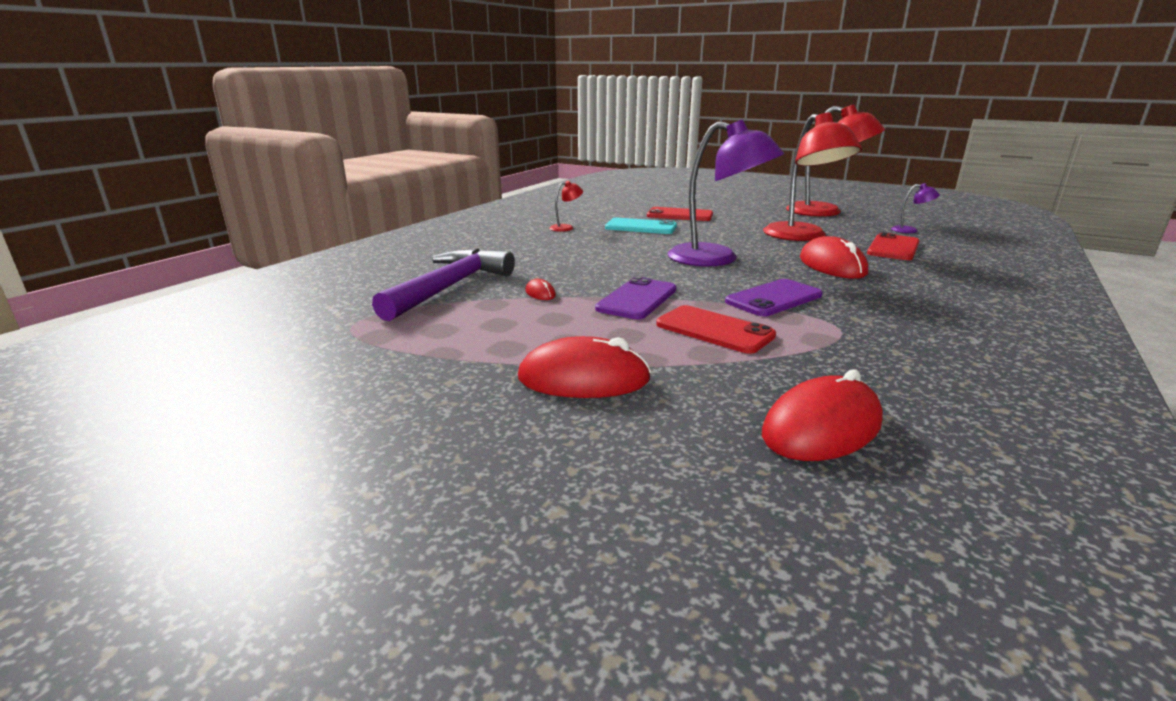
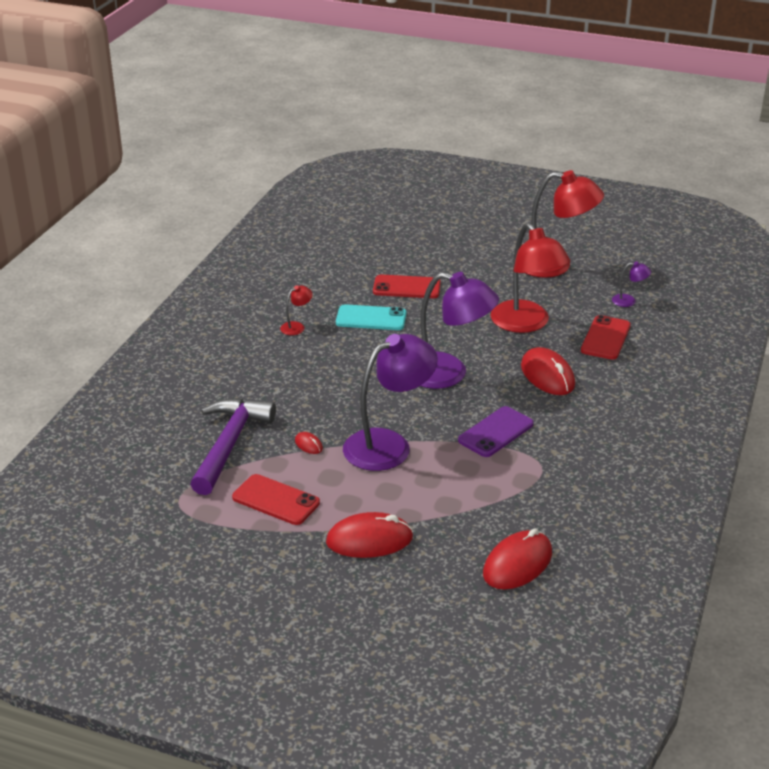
camera: 10 degrees left, 10 degrees up
purple phone [595,277,677,319] -> purple lamp [343,334,438,471]
red phone [656,305,776,354] -> red phone moved to [232,474,320,525]

